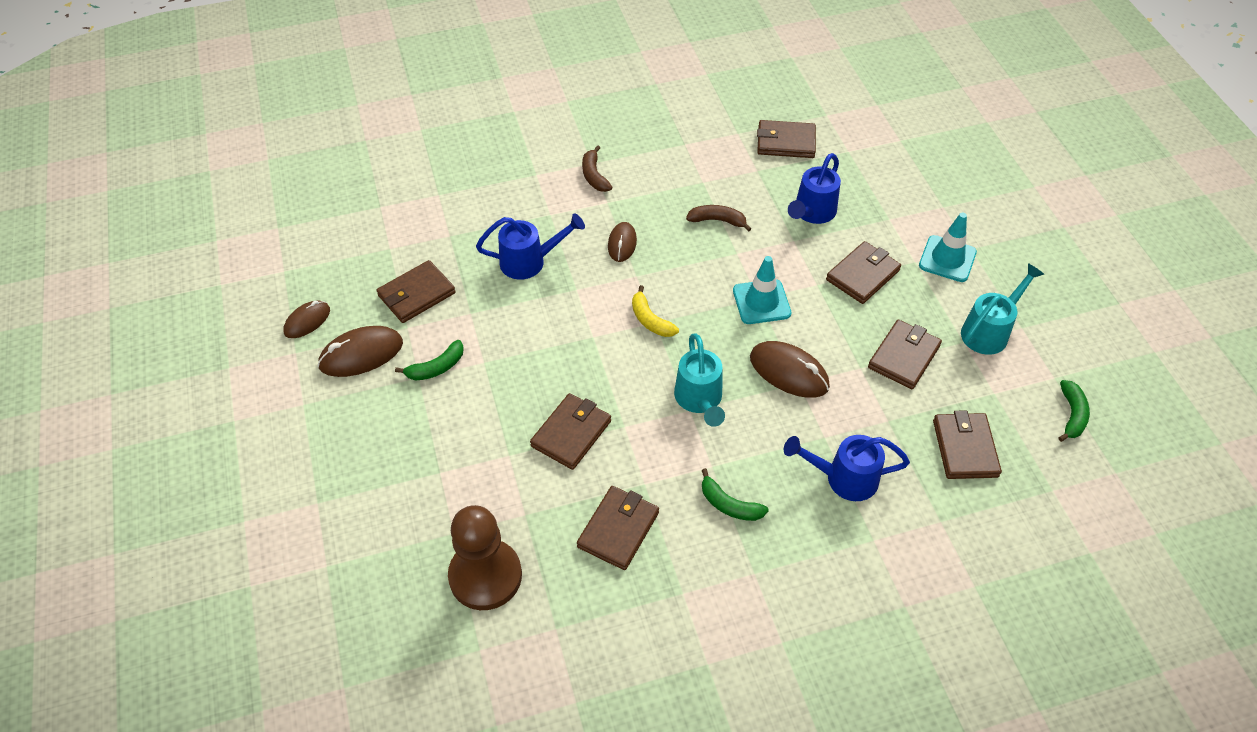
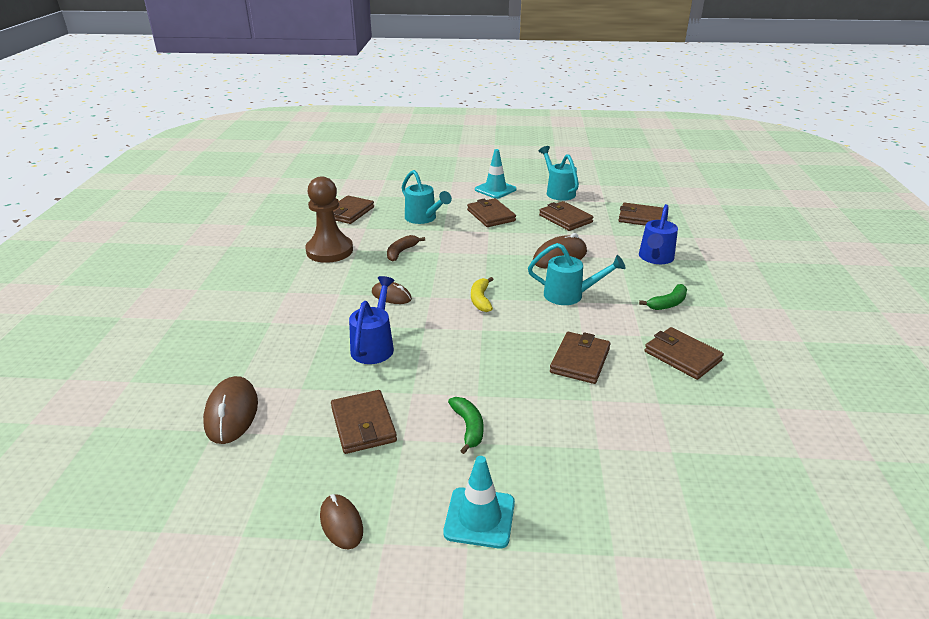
camera: 70 degrees left, 20 degrees down
brown mouse [318,326,403,377] -> brown mouse moved to [203,376,258,444]
brown pawn [448,505,522,610] -> brown pawn moved to [305,176,353,263]
brown wallet [530,393,611,470] -> brown wallet turned 60 degrees clockwise [550,332,611,384]
brown banana [582,145,612,192] -> none
yellow banana [632,285,679,337] -> yellow banana turned 105 degrees clockwise [471,277,494,312]
turquoise traffic cone [733,256,791,324] -> turquoise traffic cone moved to [443,456,515,549]
blue watering can [788,153,841,224] -> turquoise watering can [402,170,452,224]
green banana [1058,380,1090,442] -> none

